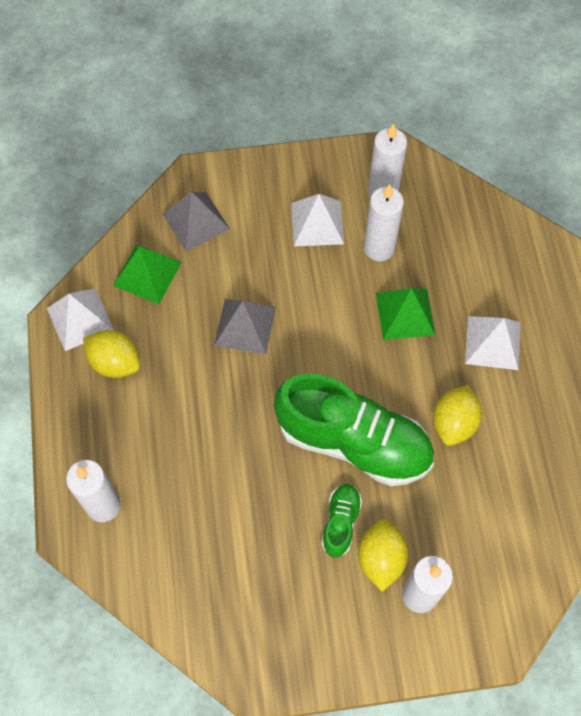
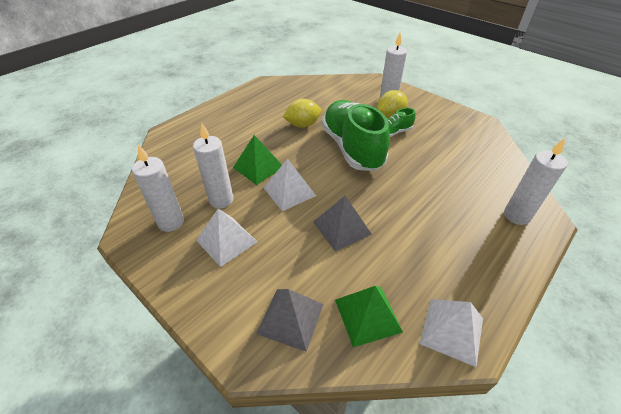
camera: 130 degrees left, 20 degrees down
yellow lemon [83,330,140,378] -> none
white pyramid [465,316,521,370] -> white pyramid moved to [263,159,316,211]

